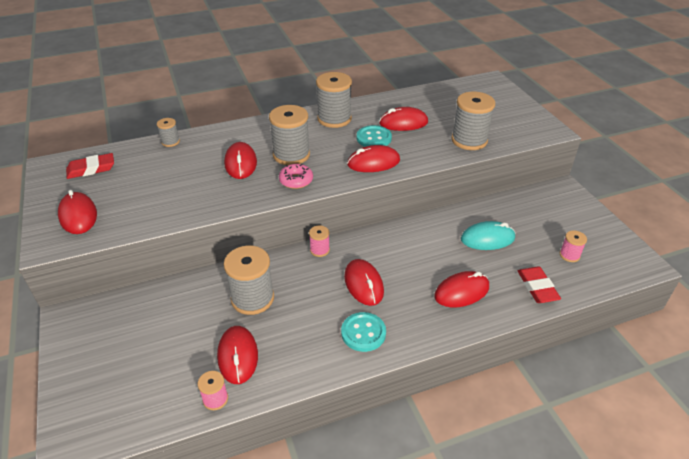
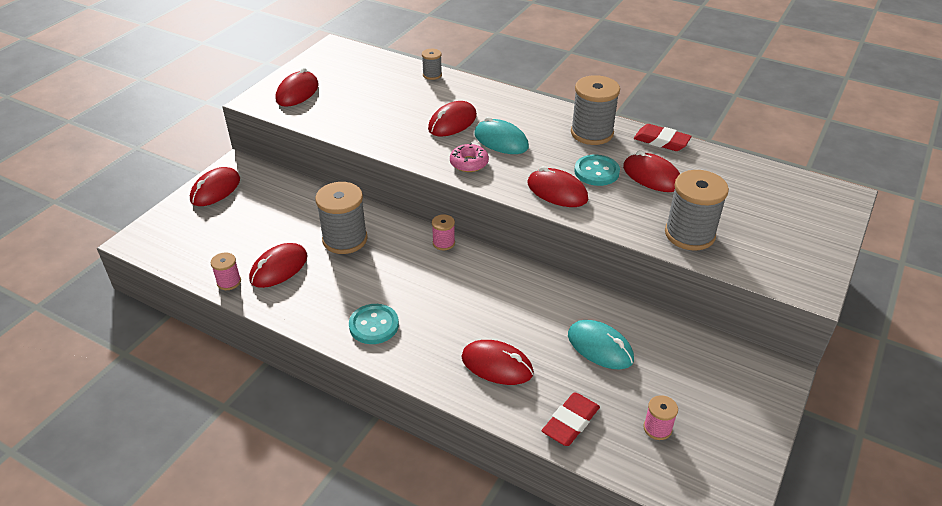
camera: 50 degrees right, 0 degrees up
red eraser [66,153,114,179] -> red eraser moved to [634,124,692,151]
grey spool [269,105,310,165] -> turquoise mouse [474,117,529,154]
red mouse [344,259,384,306] -> red mouse moved to [190,167,240,206]

